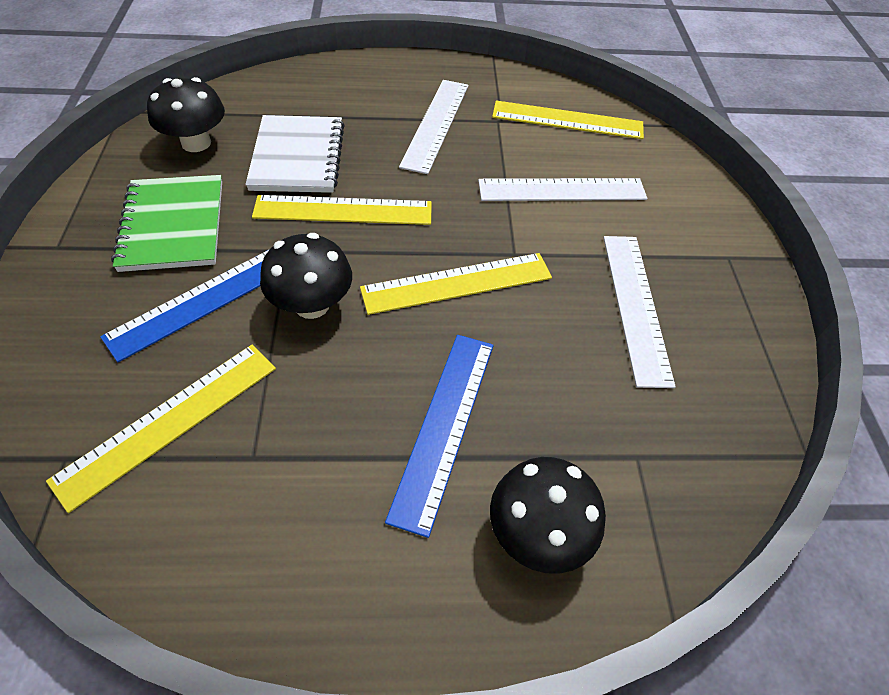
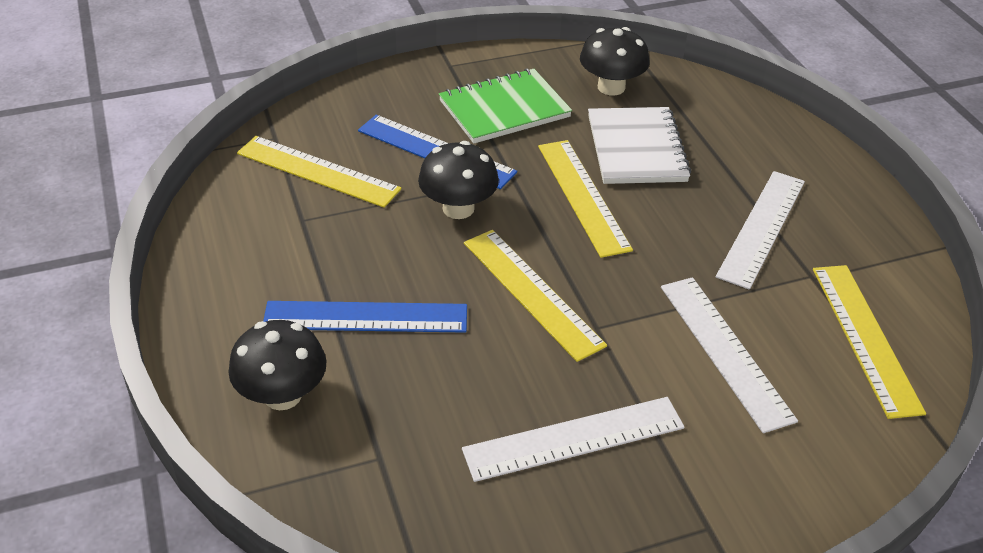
camera: 75 degrees right, 10 degrees down
white notebook [245,115,345,193] -> white notebook turned 75 degrees counterclockwise [588,107,691,184]
white ruler [399,80,469,174] -> white ruler turned 60 degrees counterclockwise [716,171,805,290]

